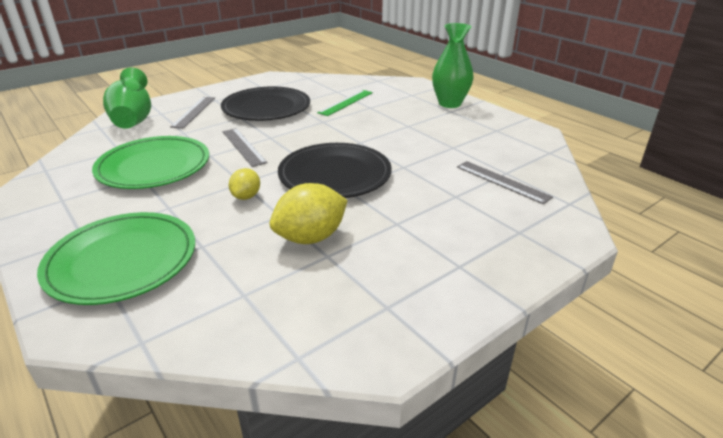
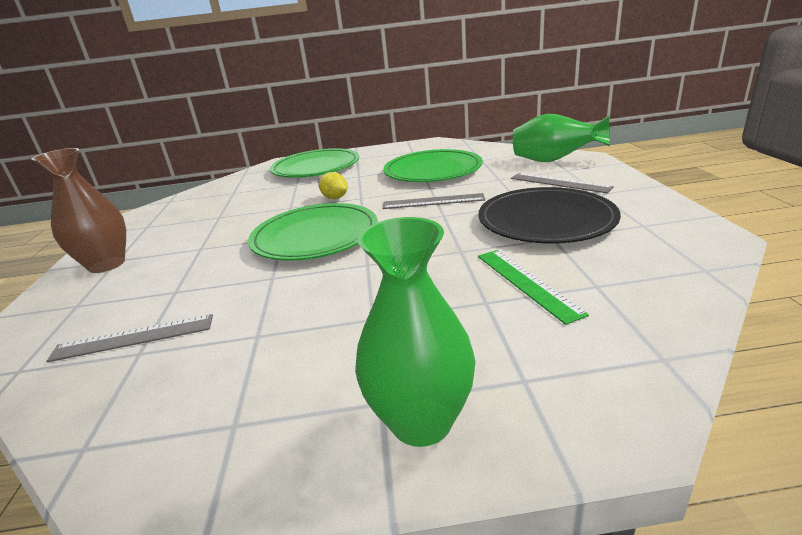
camera: 125 degrees right, 5 degrees down
yellow lemon [270,183,348,244] -> none
black plate [278,143,392,198] -> green plate [248,203,378,261]
none -> brown vase [31,148,126,273]

